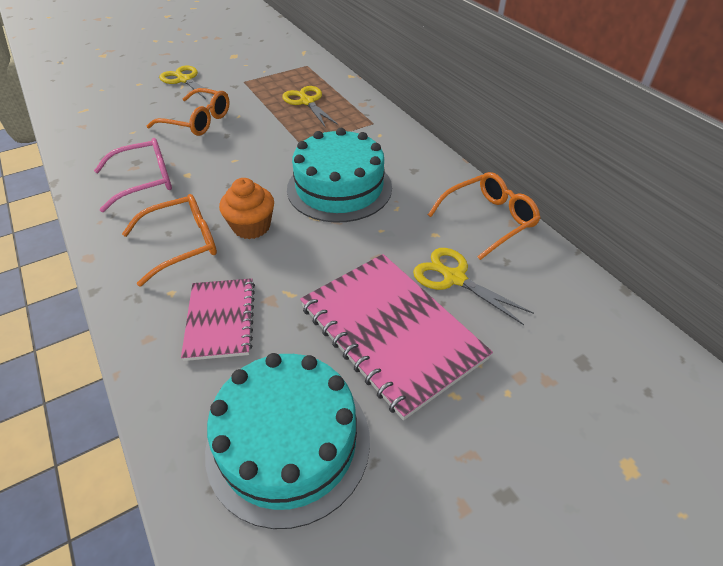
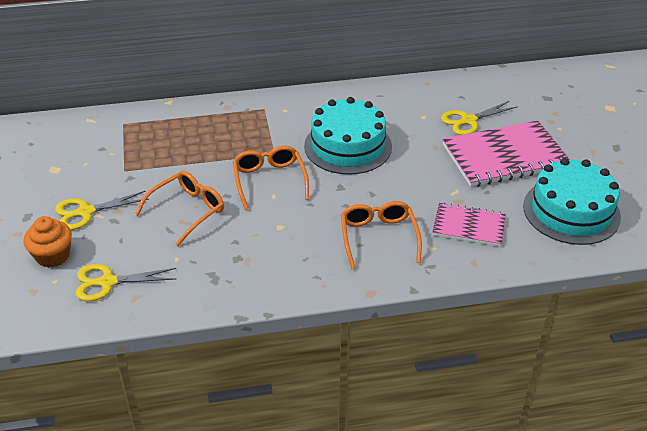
camera: 70 degrees left, 5 degrees down
pink glasses [94,138,172,212] -> none
orange cupcake [219,178,274,239] -> orange cupcake moved to [23,216,72,268]
yellow scissors [282,86,339,128] -> yellow scissors moved to [75,264,176,301]
orange glasses [428,172,541,260] -> orange glasses moved to [233,145,309,210]

